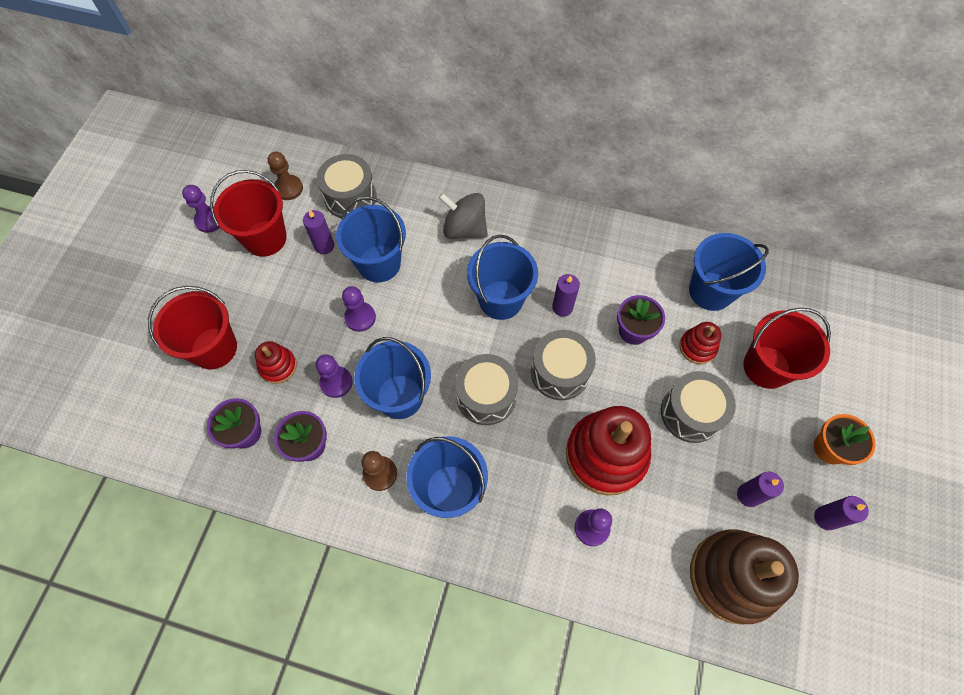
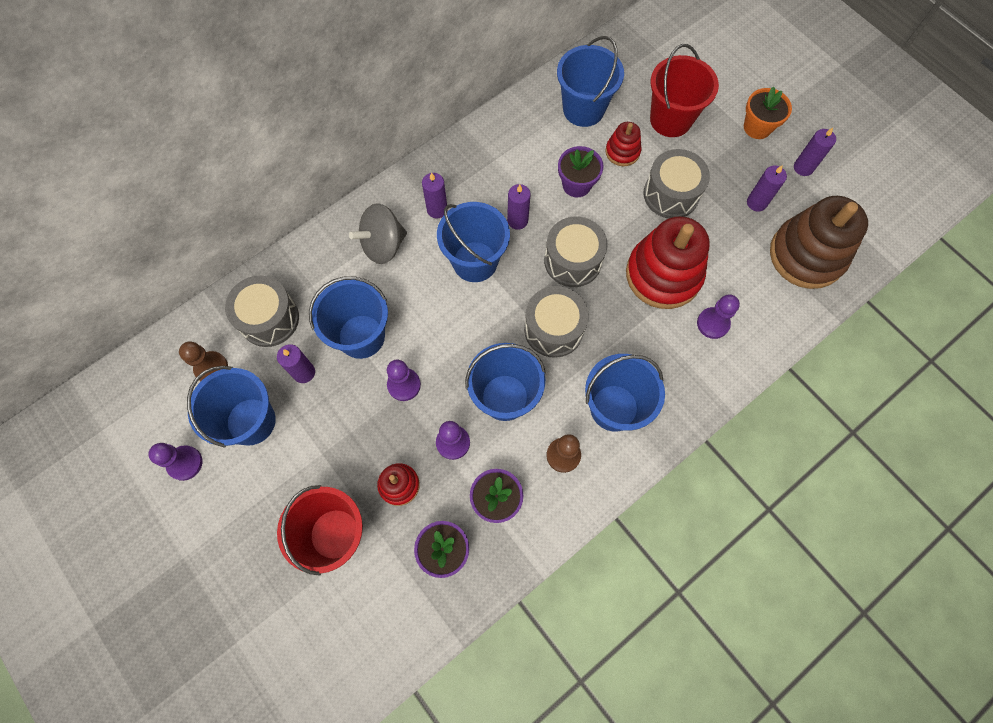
camera: 55 degrees left, 5 degrees up
red bucket [210,170,287,257] -> blue bucket [187,366,276,448]
none -> purple candle [422,172,447,218]

